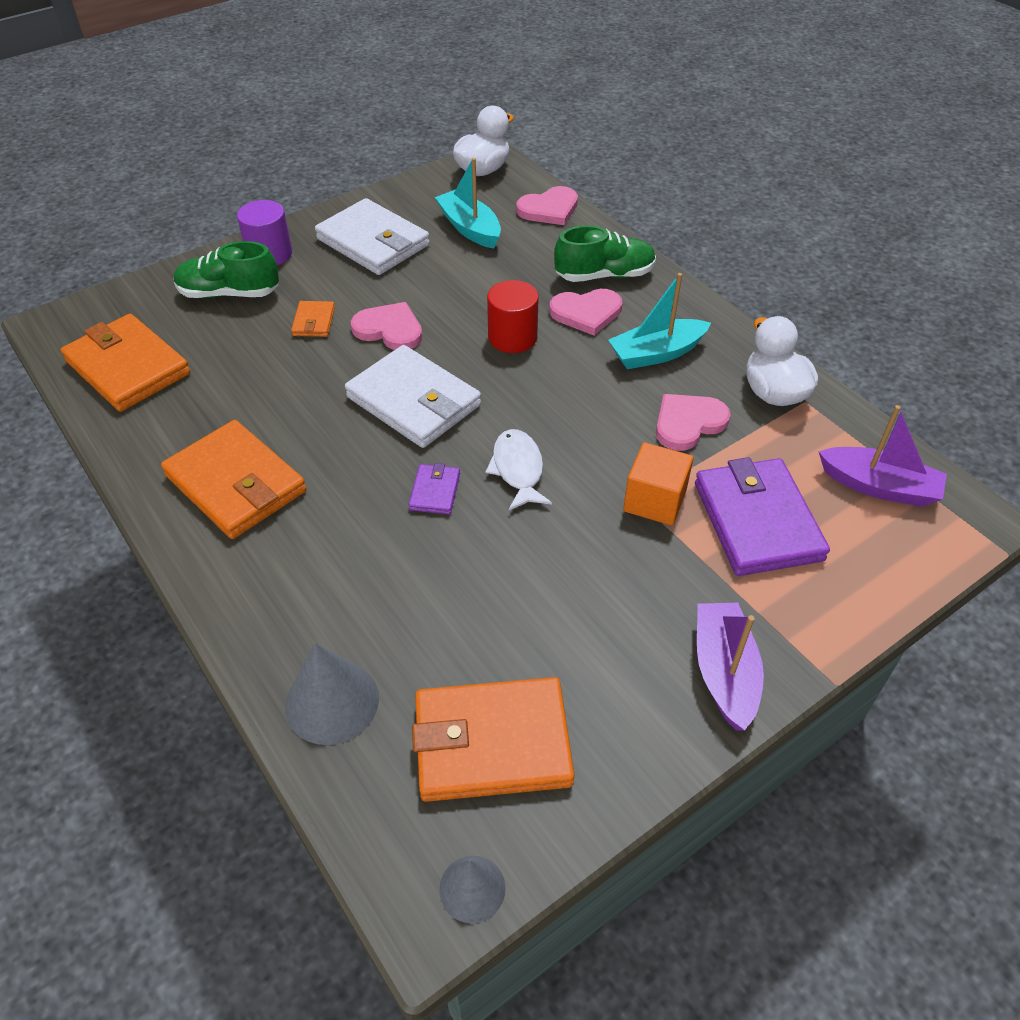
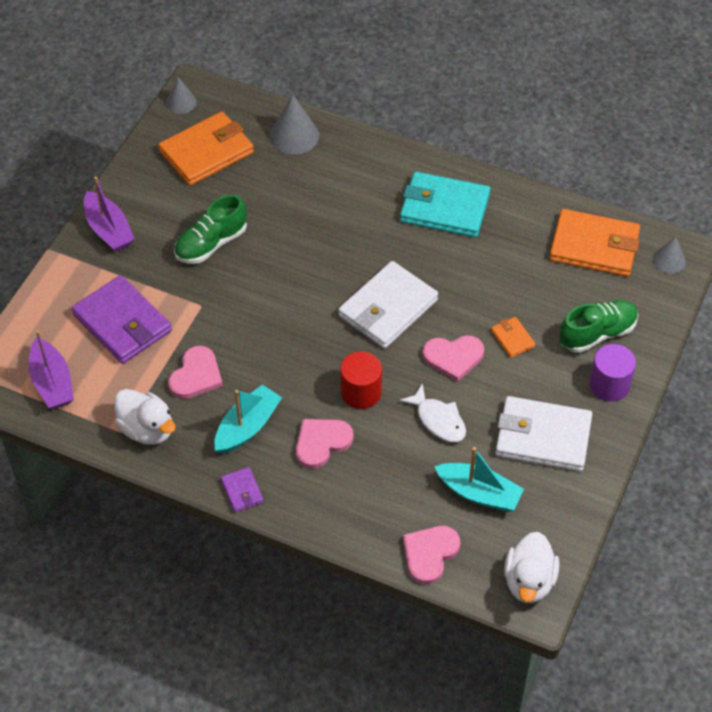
camera: 150 degrees right, 5 degrees up
orange wallet [161,420,306,539] -> turquoise wallet [400,172,490,237]
white wallet [345,345,481,448] -> white wallet turned 60 degrees counterclockwise [338,261,438,349]
purple wallet [409,463,460,514] -> purple wallet moved to [221,467,264,512]
white fish [486,429,552,511] -> white fish moved to [399,383,466,442]
green shoe [554,225,656,282] -> green shoe moved to [174,194,247,264]
orange cube [623,442,694,525] -> none
purple boat [819,405,947,507] -> purple boat turned 105 degrees counterclockwise [29,330,74,409]
none -> grey cone [653,236,686,274]

